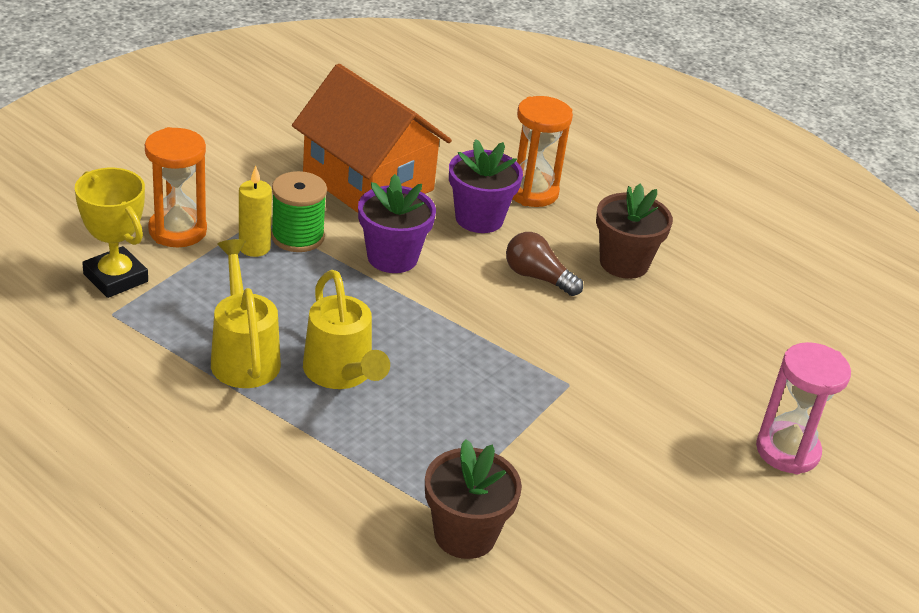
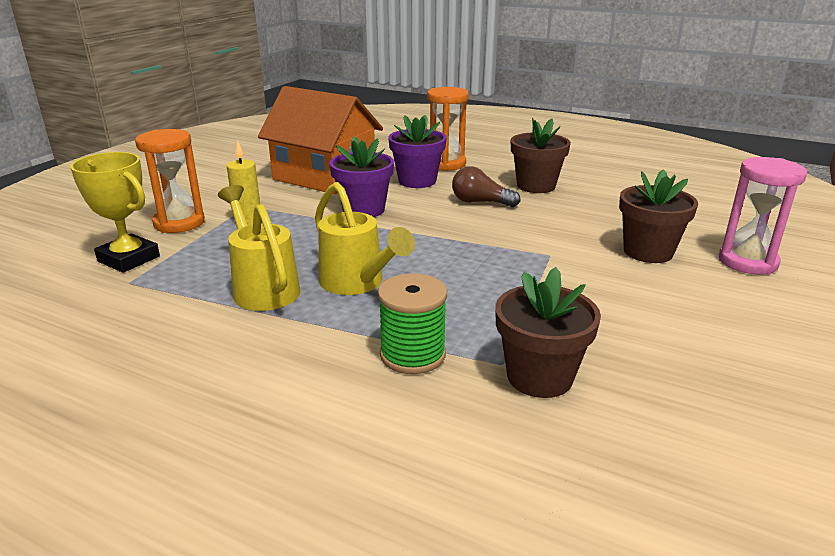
camera: 10 degrees left, 10 degrees down
green spool [271,171,327,252] -> green spool moved to [378,273,447,374]
none -> brown flower pot [619,169,698,263]

